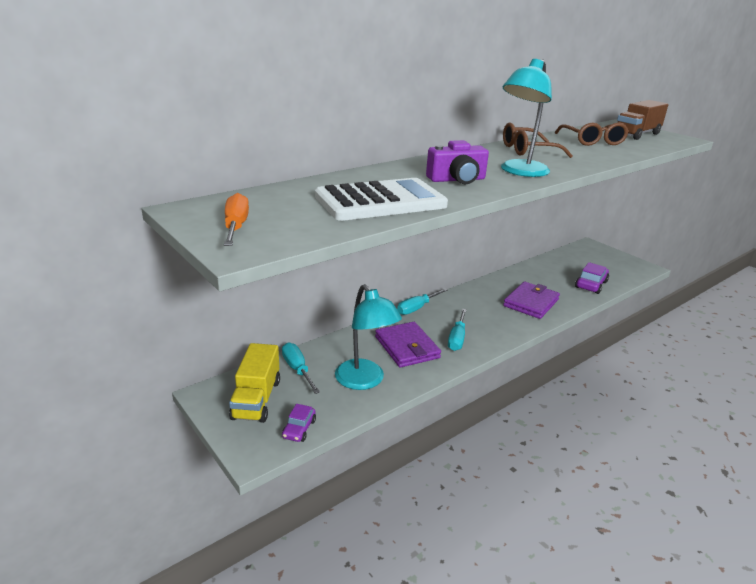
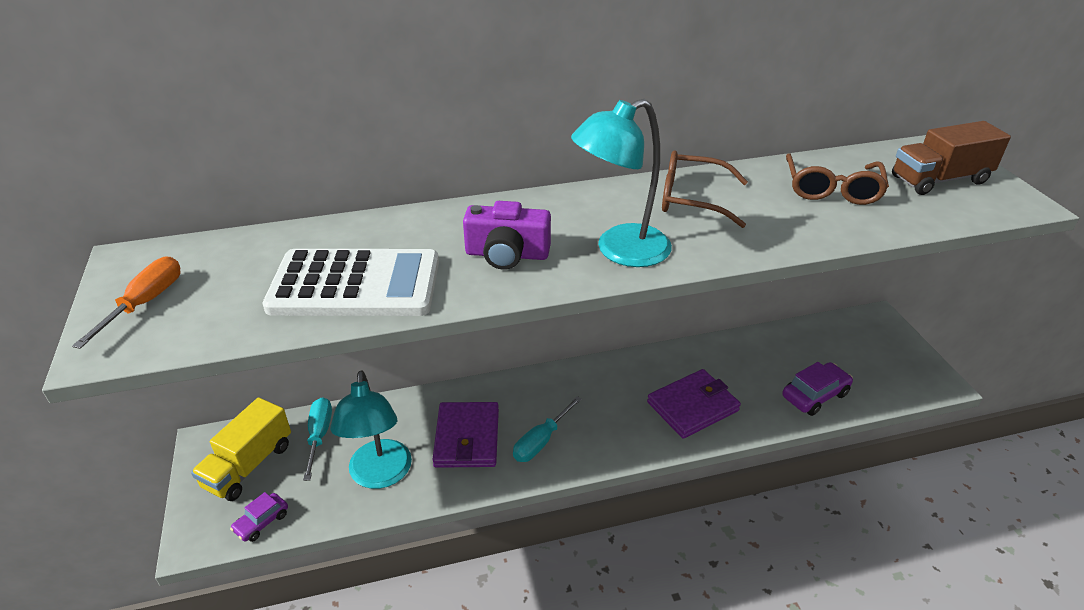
camera: 25 degrees right, 10 degrees up
turquoise screwdriver [397,288,448,315] -> none

